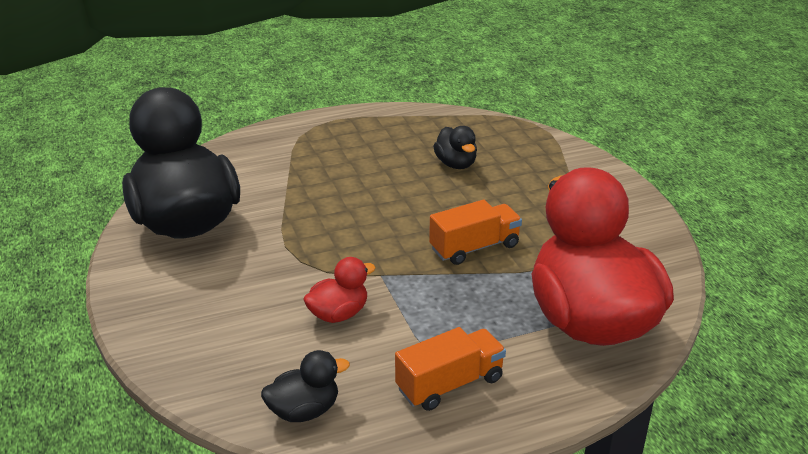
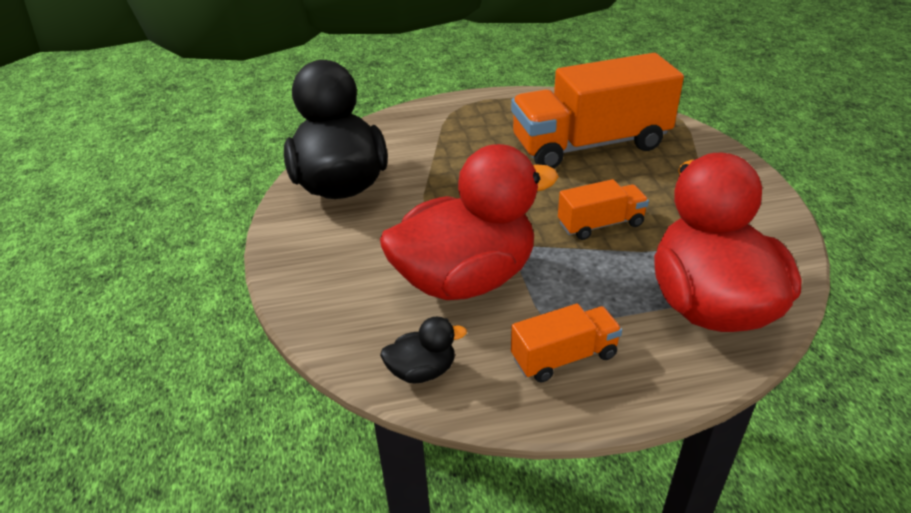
camera: 10 degrees right, 5 degrees up
red duck [303,257,376,323] -> red duck [380,144,559,300], size x2.43
black duck [433,126,477,169] -> orange truck [511,53,684,168]

